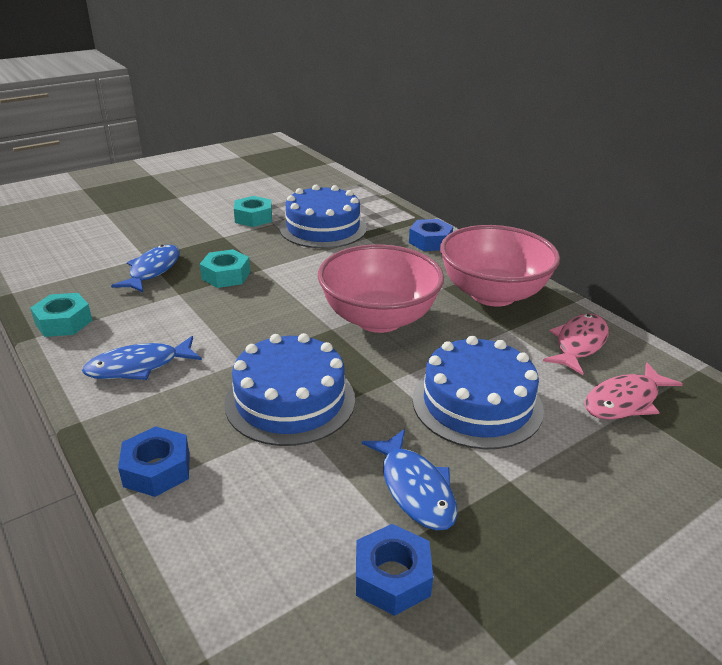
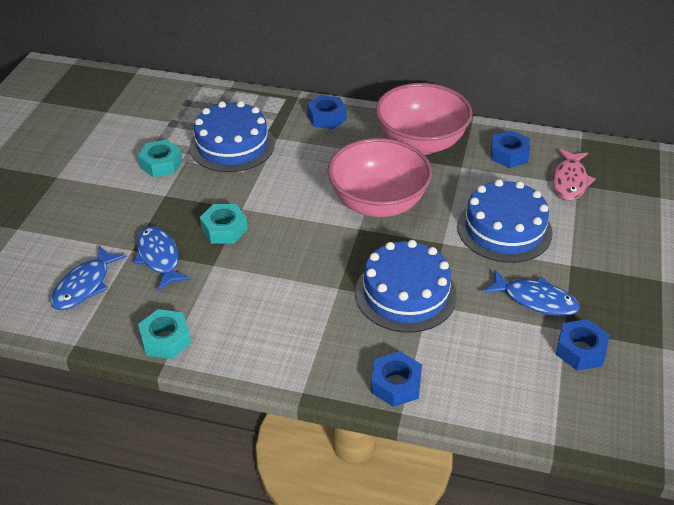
camera: 40 degrees left, 10 degrees up
blue fish [82,336,202,380] -> blue fish moved to [51,245,127,310]
pink fish [543,313,609,375] -> blue nut [491,130,530,168]

